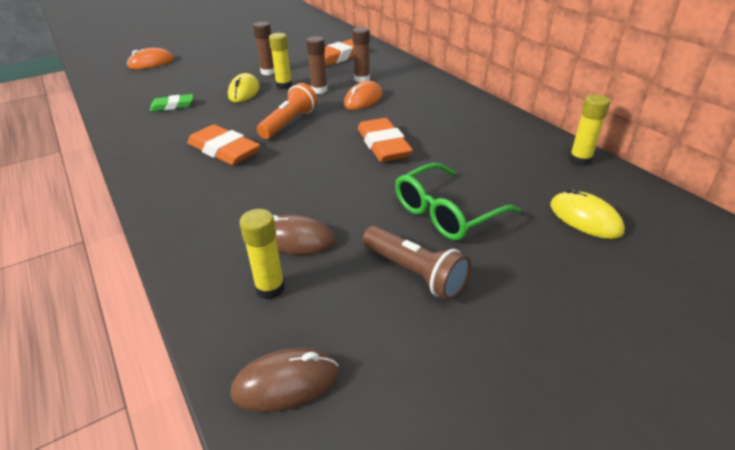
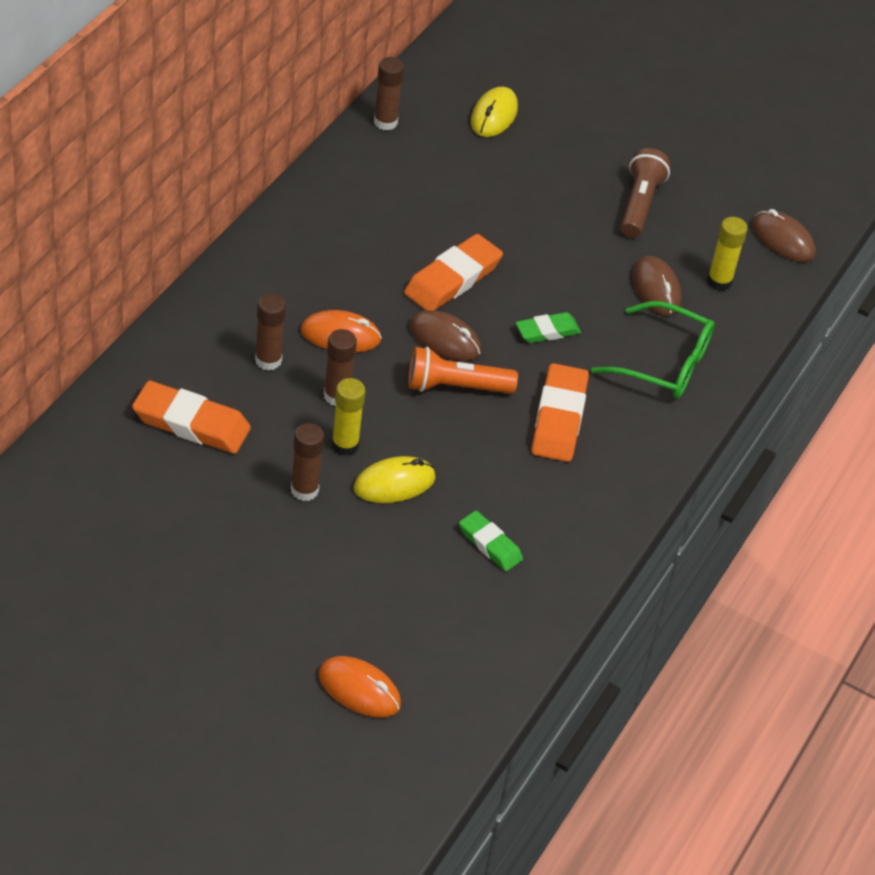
camera: 125 degrees left, 10 degrees up
green glasses [395,163,521,241] -> green glasses moved to [591,301,715,398]
yellow glue stick [569,94,610,166] -> brown glue stick [374,57,404,130]
none -> brown mouse [409,310,481,361]
none -> green eraser [516,312,581,343]

